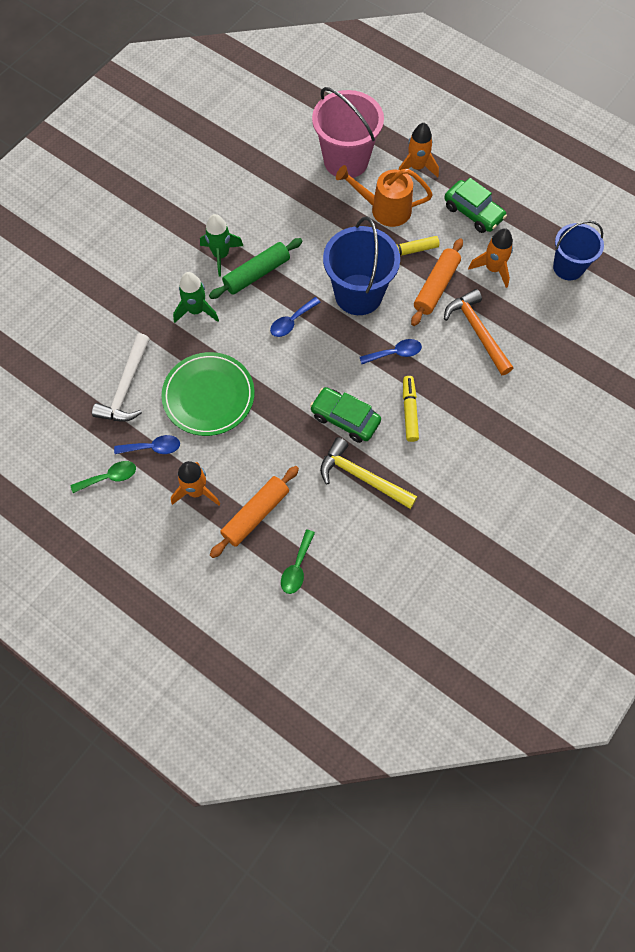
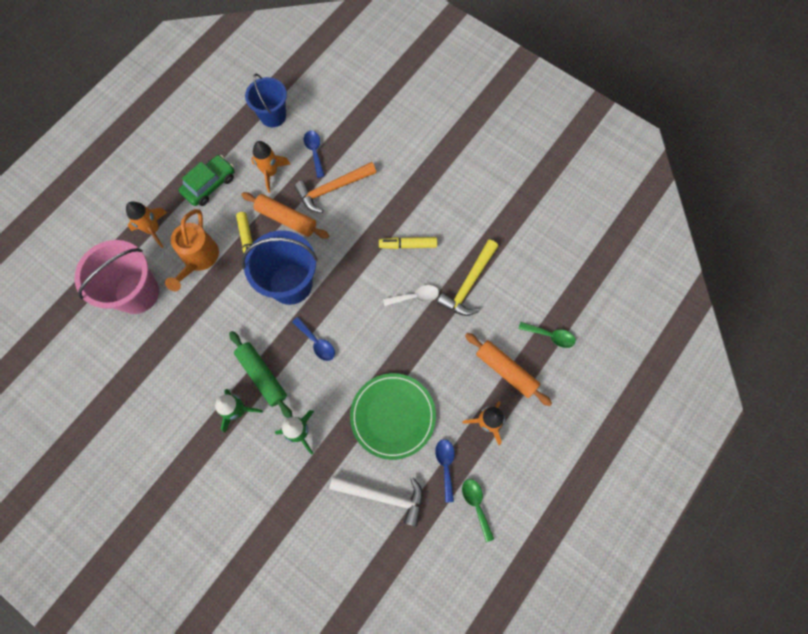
camera: 90 degrees left, 5 degrees up
green car [310,387,381,443] -> white spoon [383,285,439,306]
blue spoon [360,339,422,364] -> blue spoon moved to [304,131,324,178]

